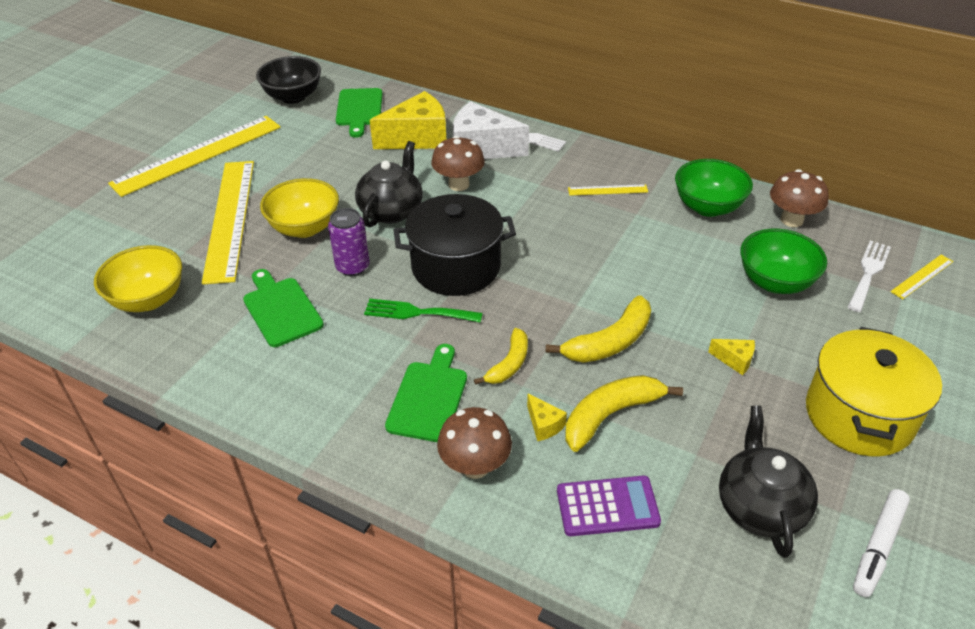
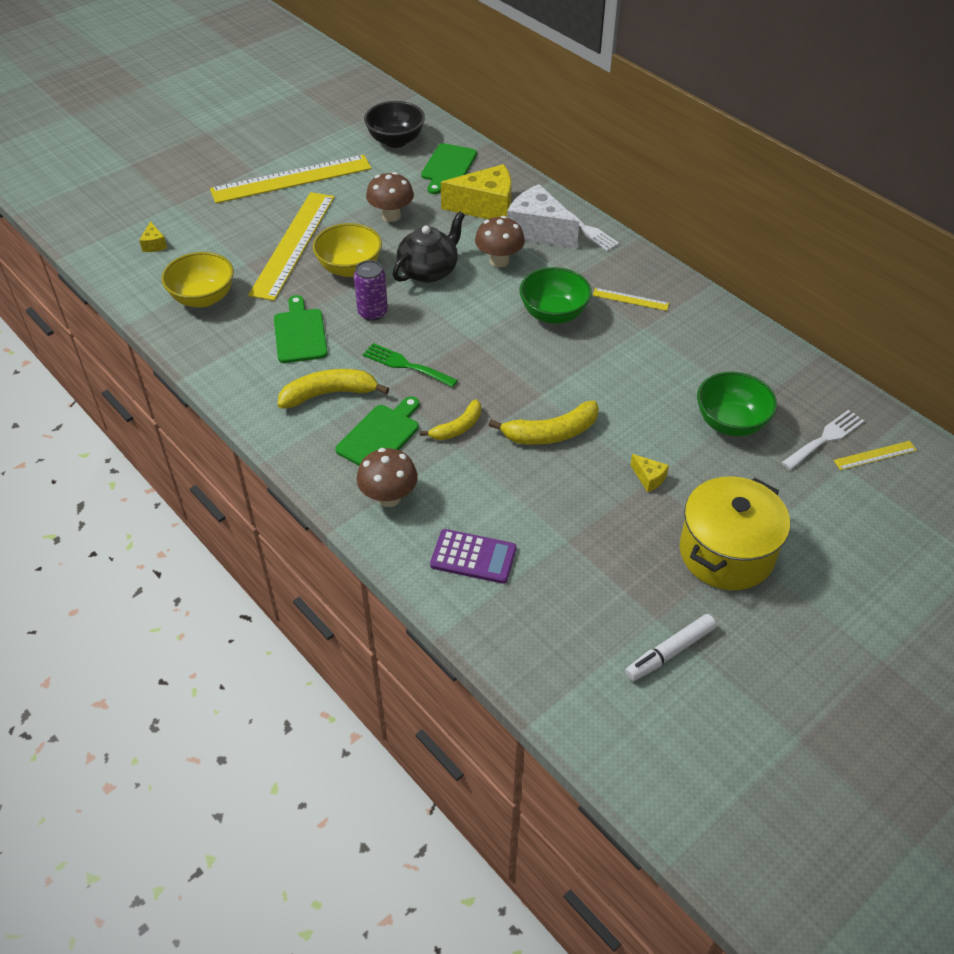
camera: 20 degrees right, 5 degrees up
black pot [394,194,516,296] -> none
yellow cheese [527,394,567,441] -> yellow cheese moved to [139,221,167,252]
yellow banana [565,375,683,452] -> yellow banana moved to [278,369,389,409]
green bowl [675,159,753,217] -> green bowl moved to [520,267,592,324]
black teapot [719,406,818,558] -> none
brown mushroom [770,169,829,227] -> brown mushroom moved to [366,172,414,222]

